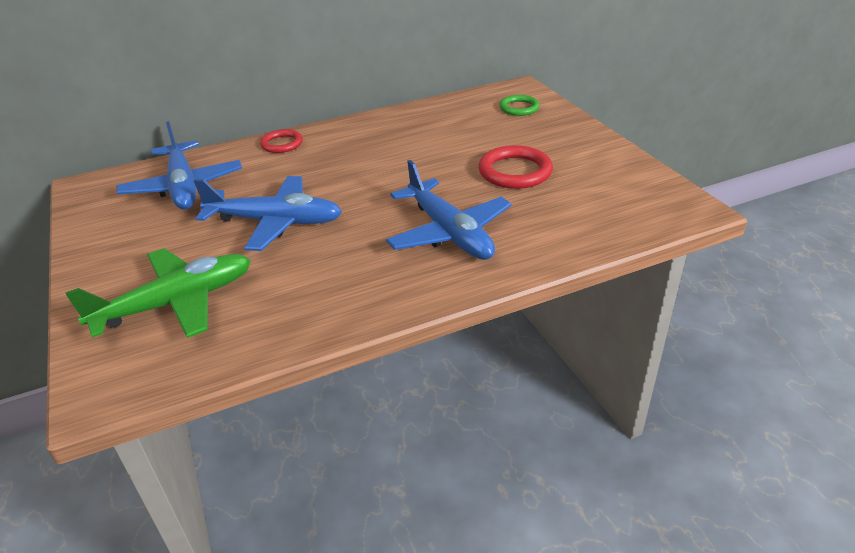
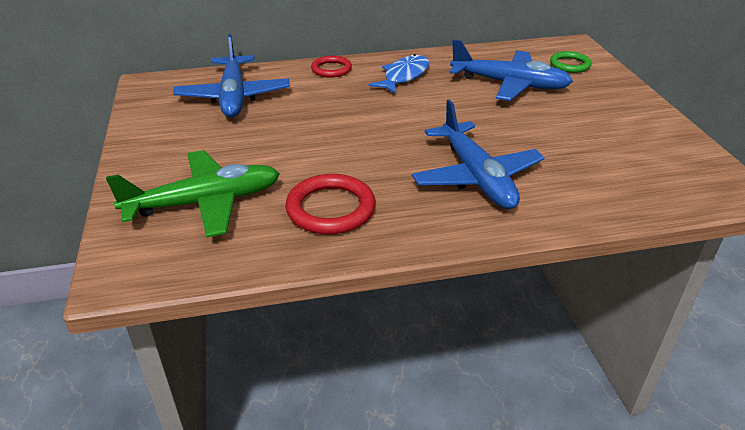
camera: 10 degrees right, 0 degrees up
blue plane [194,176,342,251] -> blue plane moved to [450,39,573,101]
red ring [478,145,553,189] -> red ring moved to [285,174,376,234]
none -> blue fish [369,54,429,94]

